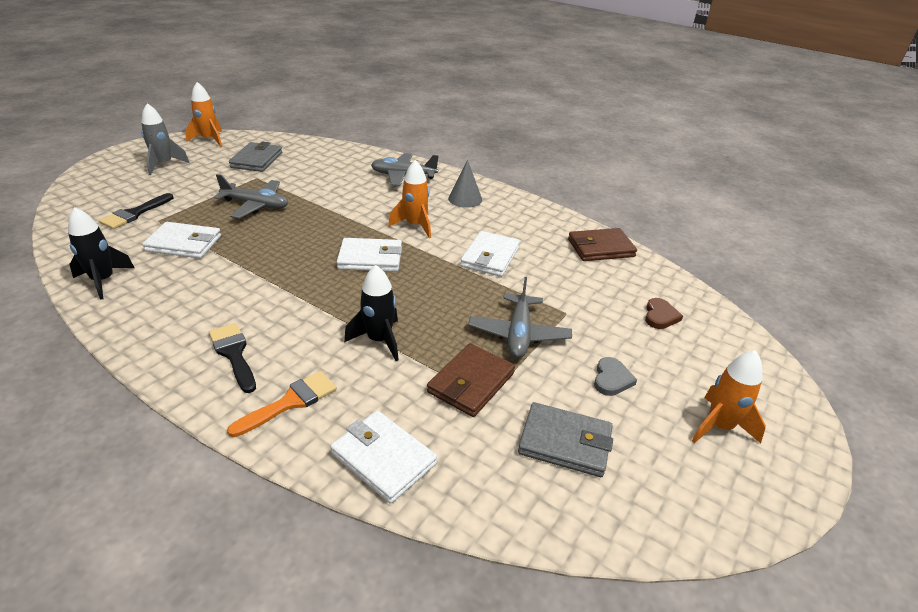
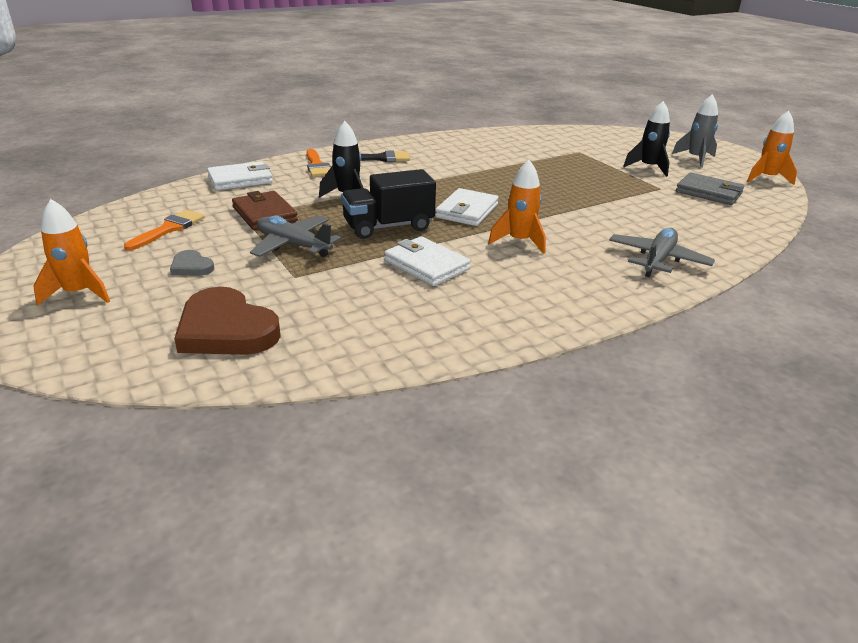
camera: 115 degrees right, 5 degrees down
black rocket [68,207,135,300] -> black rocket moved to [623,101,670,177]
black brush [99,193,173,229] -> none
white wallet [143,222,221,258] -> none
grey plane [214,174,288,219] -> none
grey cone [448,160,482,208] -> none
grey wallet [518,402,613,477] -> orange brush [124,210,205,251]
brown wallet [568,228,637,261] -> none
brown heart [645,298,683,329] -> brown heart [174,287,281,355], size x2.06
none -> black truck [341,169,436,239]

